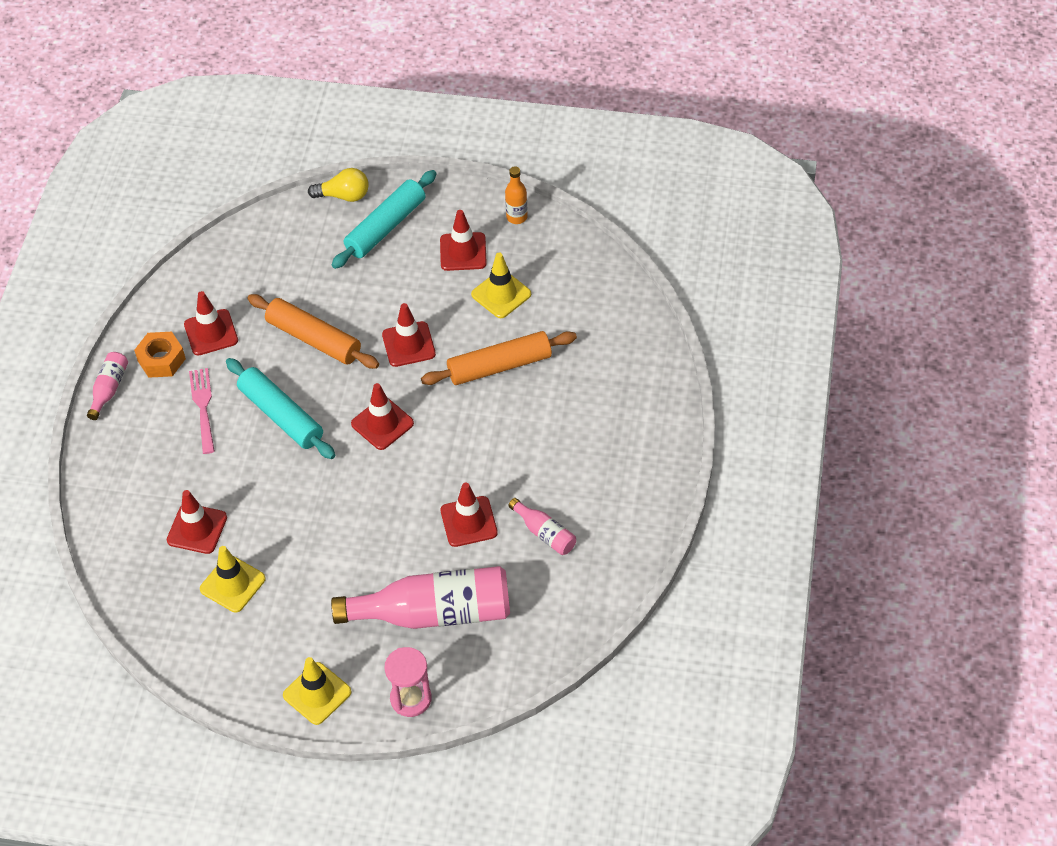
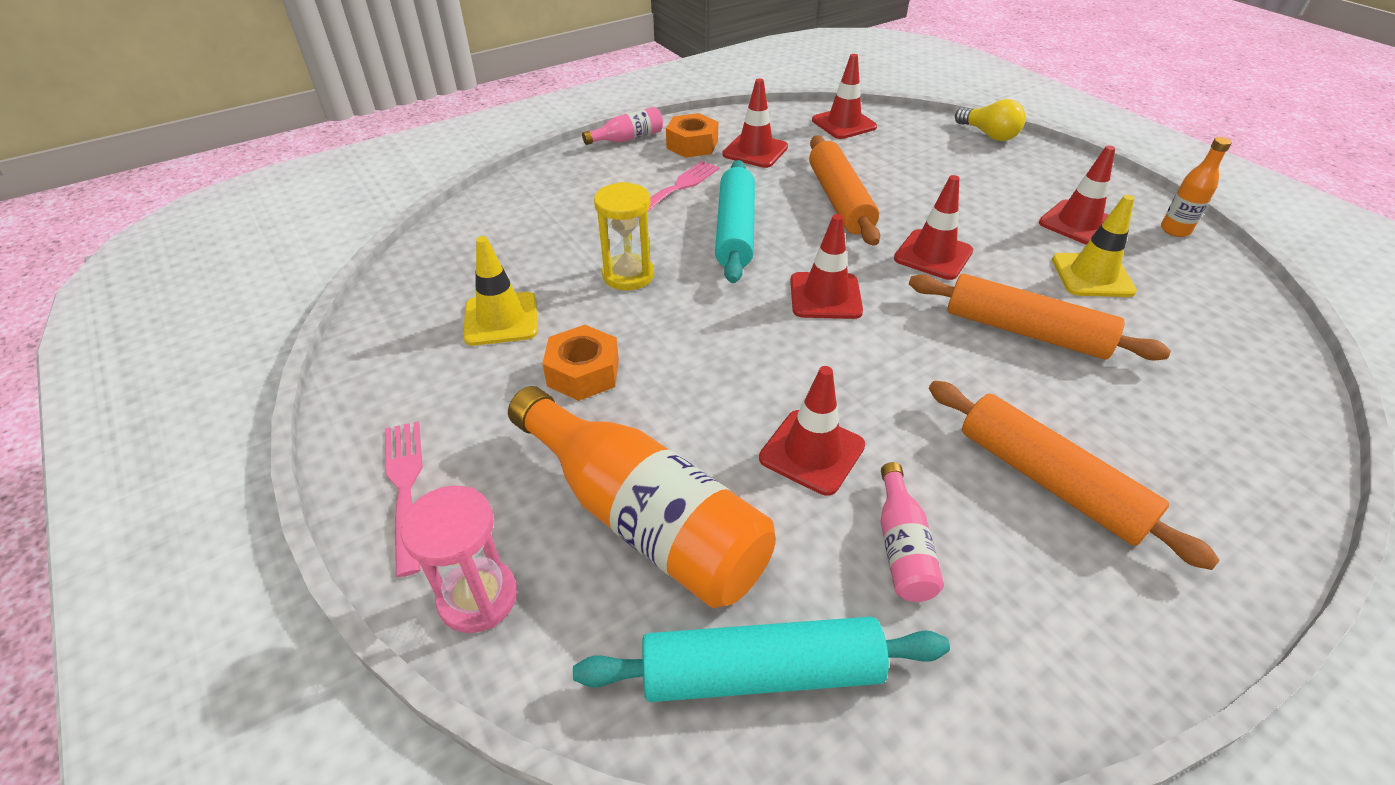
camera: 45 degrees right, 10 degrees down
red traffic cone [167,490,227,554] -> red traffic cone moved to [812,54,877,139]
yellow traffic cone [283,657,351,725] -> pink fork [385,421,423,577]
pink bottle [331,566,510,629] -> orange bottle [508,386,776,608]
turquoise rolling pin [332,170,436,269] -> turquoise rolling pin moved to [573,617,950,702]
none -> orange nut [542,325,619,401]
none -> yellow hourglass [594,182,654,291]
none -> orange rolling pin [929,381,1220,570]

